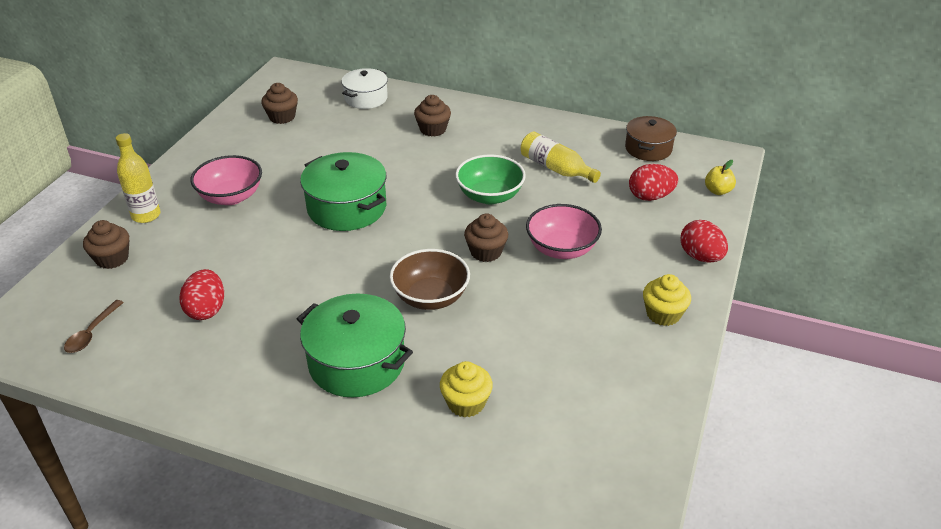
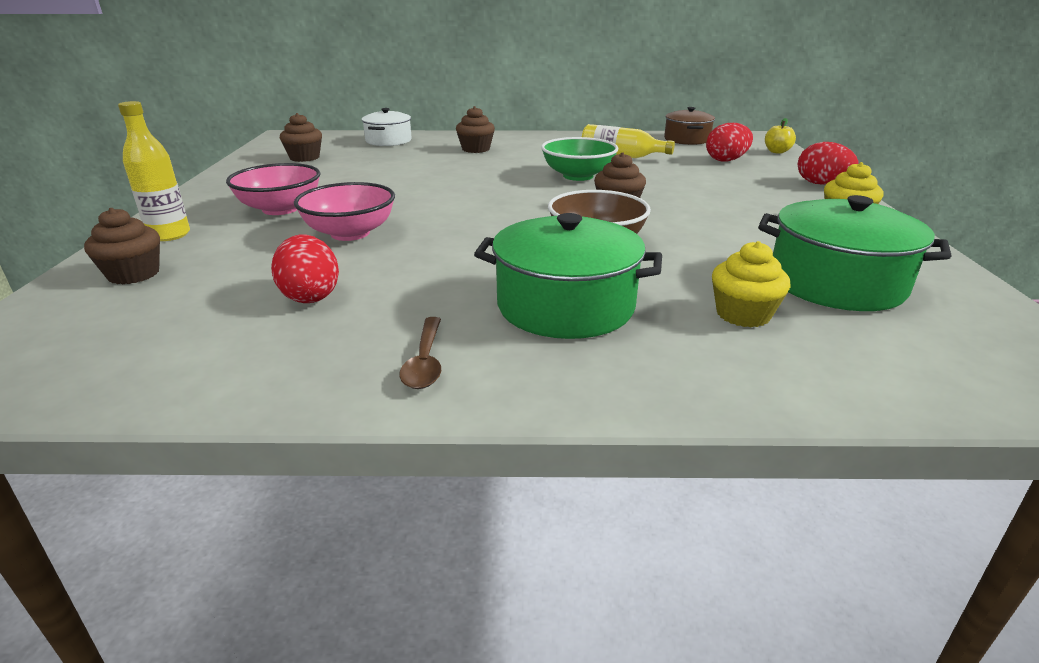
camera: 20 degrees left, 10 degrees down
brown spoon [64,300,124,353] -> brown spoon moved to [399,317,441,389]
green pot [300,152,386,231] -> green pot moved to [758,195,951,311]
pink bowl [526,204,602,259] -> pink bowl moved to [294,182,395,241]

